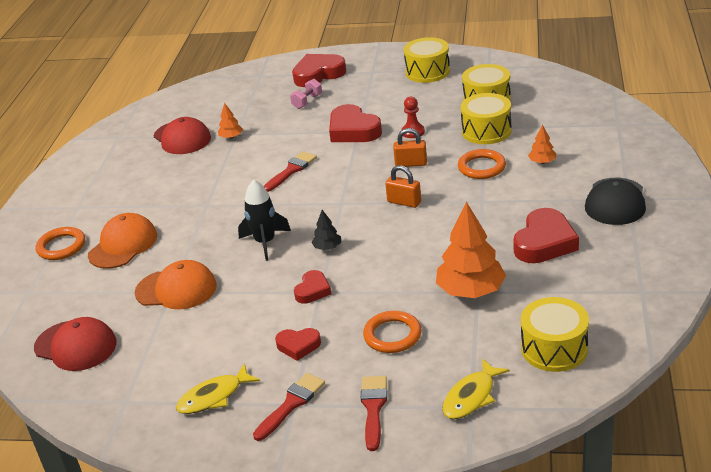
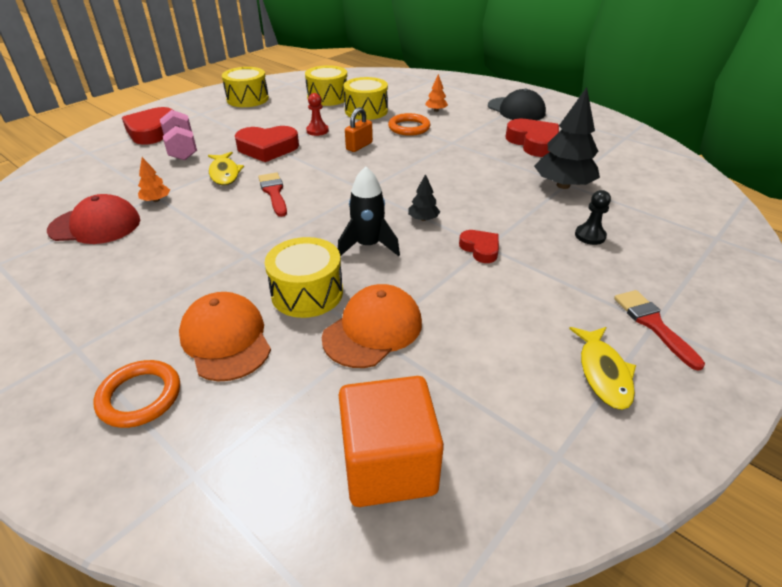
camera: 60 degrees left, 5 degrees up
red cap [34,317,116,371] -> orange cube [339,376,444,507]
red heart [275,328,321,361] -> none
pink dumbbell [290,79,322,109] -> pink dumbbell [160,110,197,160], size x1.55
red brush [361,376,387,451] -> none
orange ring [363,311,421,353] -> black pawn [575,190,611,245]
orange padlock [385,165,421,208] -> none
orange tree [436,202,506,298] -> black tree [534,87,600,189]
yellow fish [442,358,510,419] -> yellow fish moved to [208,152,244,185]
yellow drum [521,297,589,372] -> yellow drum moved to [265,237,343,318]

